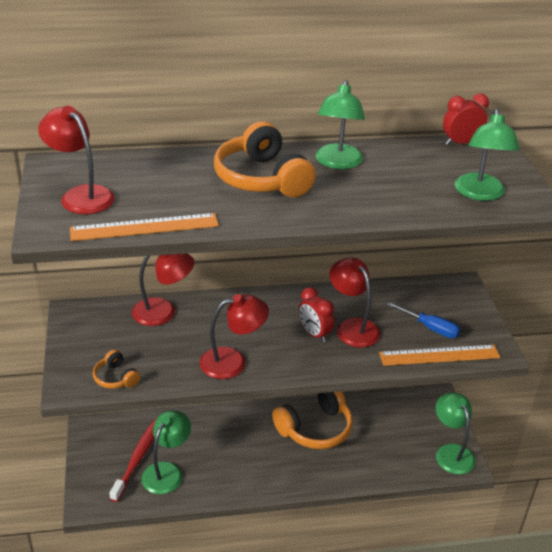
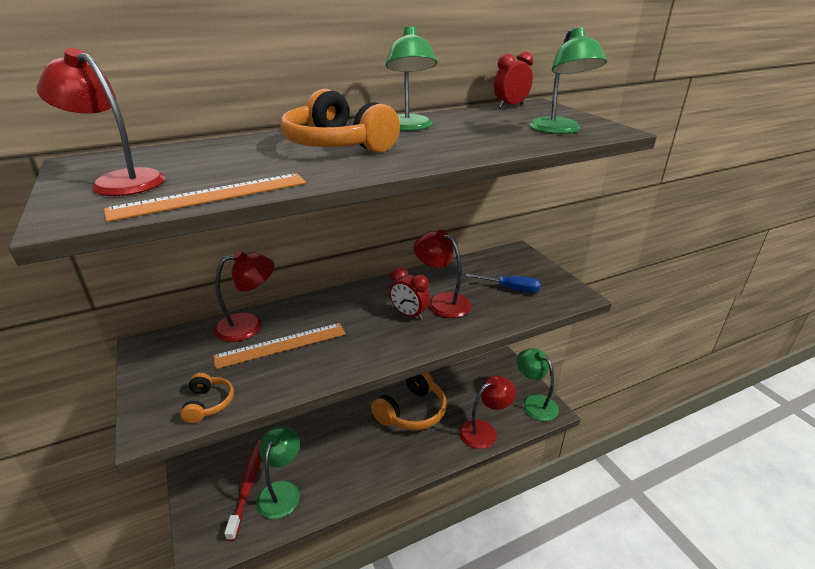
camera: 15 degrees left, 5 degrees down
orange headphones [93,350,140,389] -> orange headphones turned 135 degrees counterclockwise [180,373,234,423]
red lamp [200,294,269,379] -> red lamp moved to [459,376,516,449]
orange ruler [379,345,501,366] -> orange ruler moved to [213,323,346,369]

